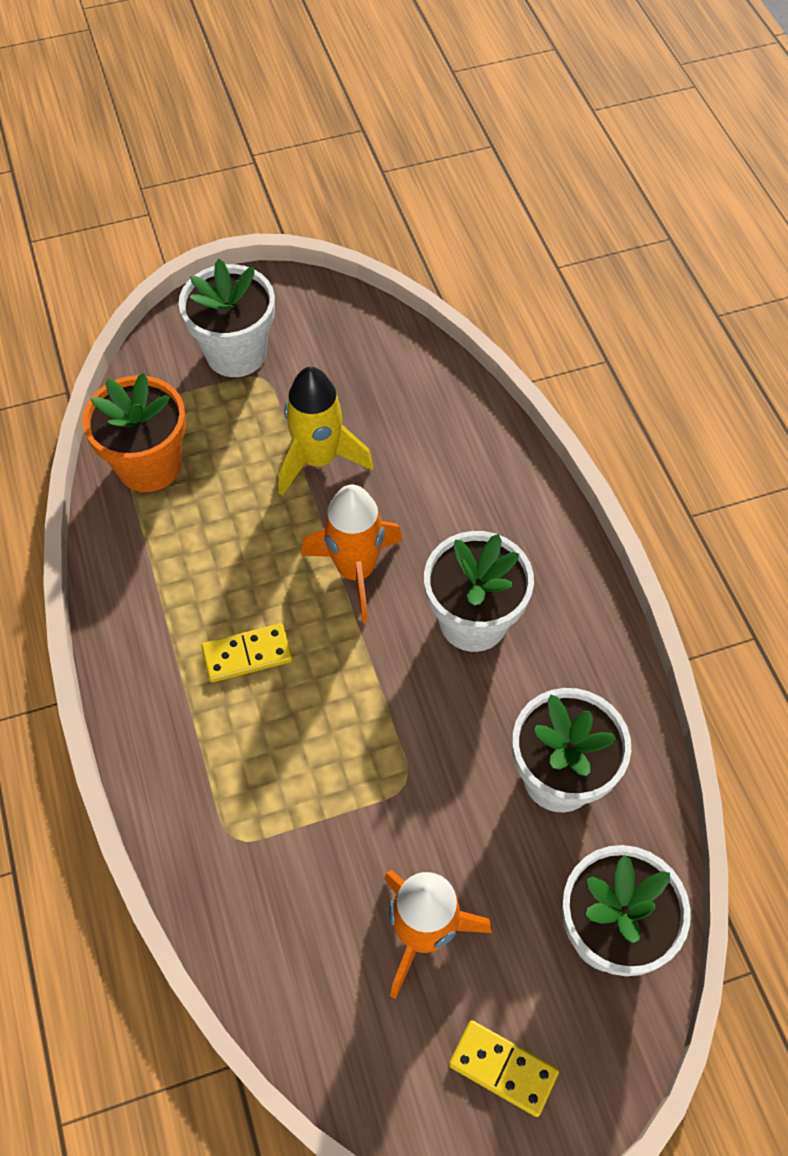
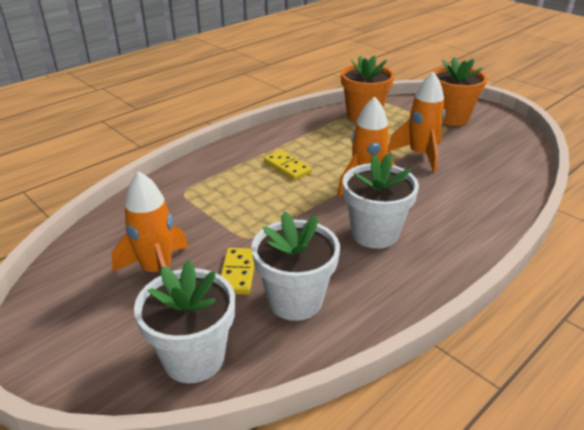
camera: 65 degrees right, 25 degrees down
white flower pot [179,259,275,377] -> orange flower pot [433,57,487,126]
yellow rocket [278,367,373,496] -> orange rocket [388,72,445,173]
yellow domino [449,1020,559,1117] -> yellow domino moved to [221,248,255,295]

